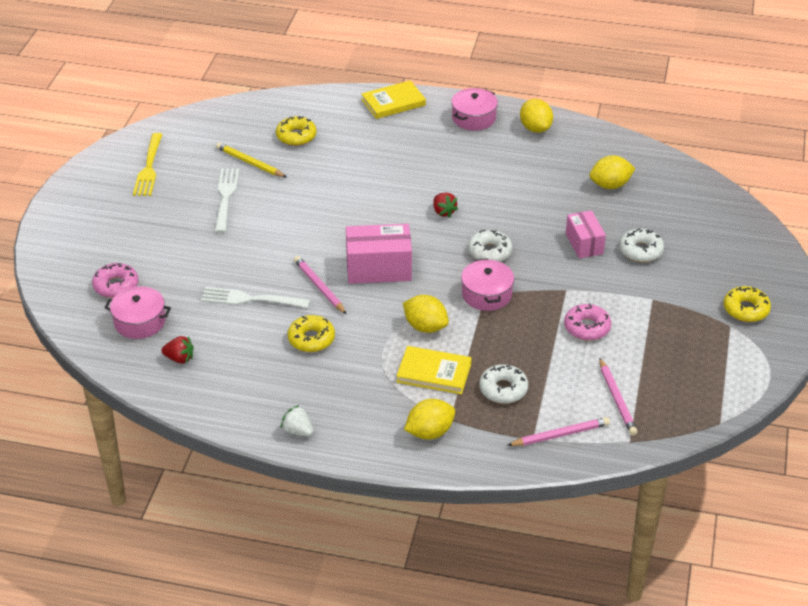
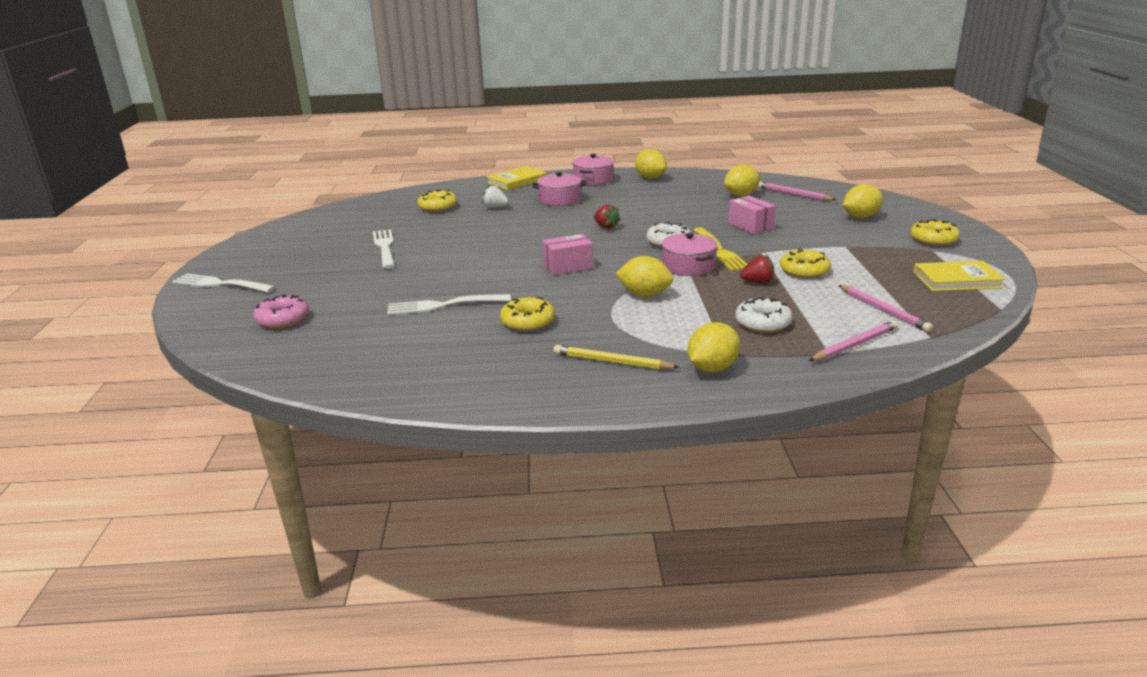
camera: 15 degrees left, 15 degrees down
pink pot [105,286,171,339] -> pink pot moved to [532,172,587,206]
yellow fork [133,133,163,196] -> yellow fork moved to [693,227,747,271]
red strawberry [161,336,194,363] -> red strawberry moved to [740,255,775,283]
yellow pencil [216,142,286,177] -> yellow pencil moved to [553,345,680,369]
white strawberry [281,405,313,436] -> white strawberry moved to [482,185,509,208]
pink pencil [294,256,346,314] -> pink pencil moved to [758,181,836,201]
pink box [346,224,412,284] -> pink box [543,234,593,275], size x0.64
yellow book [396,346,472,394] -> yellow book moved to [914,261,1006,291]
pink donut [564,303,612,341] -> yellow donut [780,248,831,279]
white donut [619,229,664,262] -> none
none -> white fork [172,273,275,293]
none -> yellow lemon [843,184,883,218]

